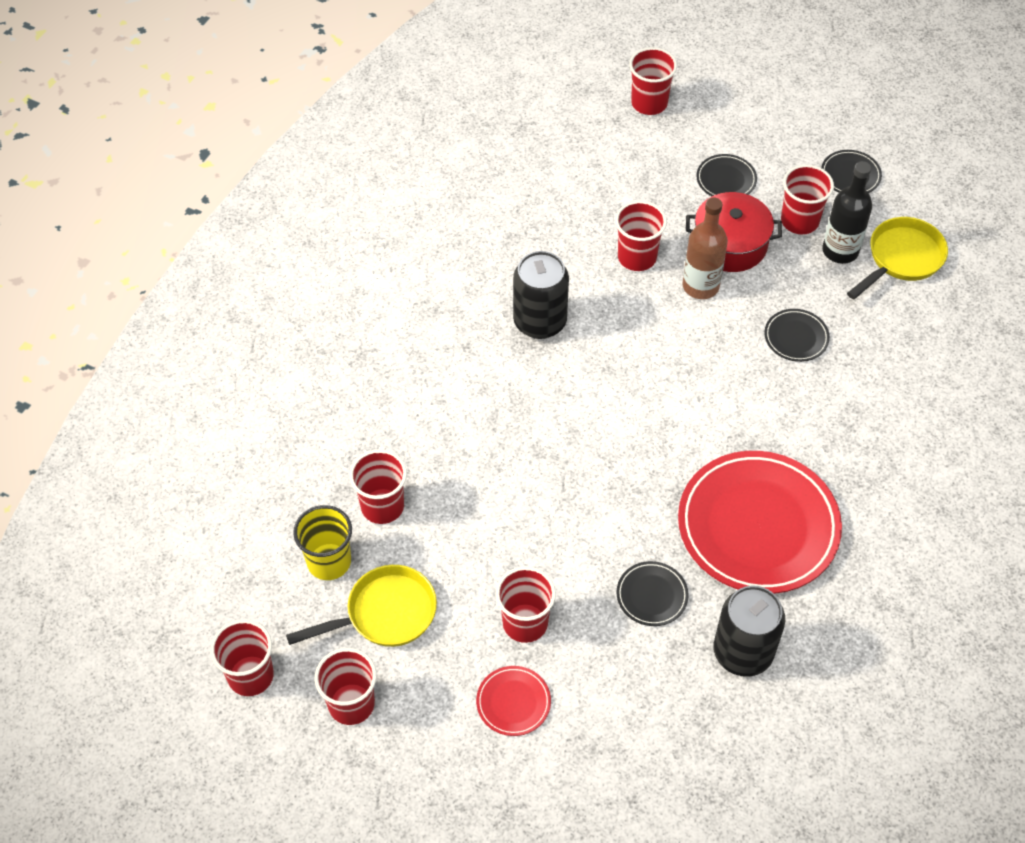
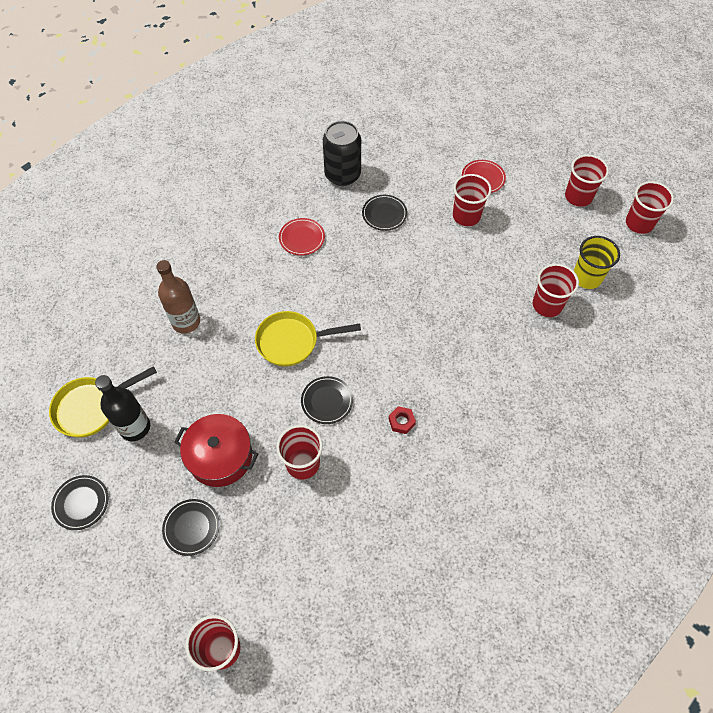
camera: 165 degrees left, 5 degrees up
yellow pan [286,565,437,647] -> yellow pan moved to [255,311,361,367]
black can [513,251,569,339] -> red nut [389,406,416,434]
red plate [678,451,842,594] -> red plate [279,218,325,256], size x0.43
brown bottle [682,197,728,299] -> brown bottle moved to [156,260,200,333]
black plate [764,309,830,362] -> black plate moved to [301,376,353,424]
red cup [781,165,834,234] -> none

